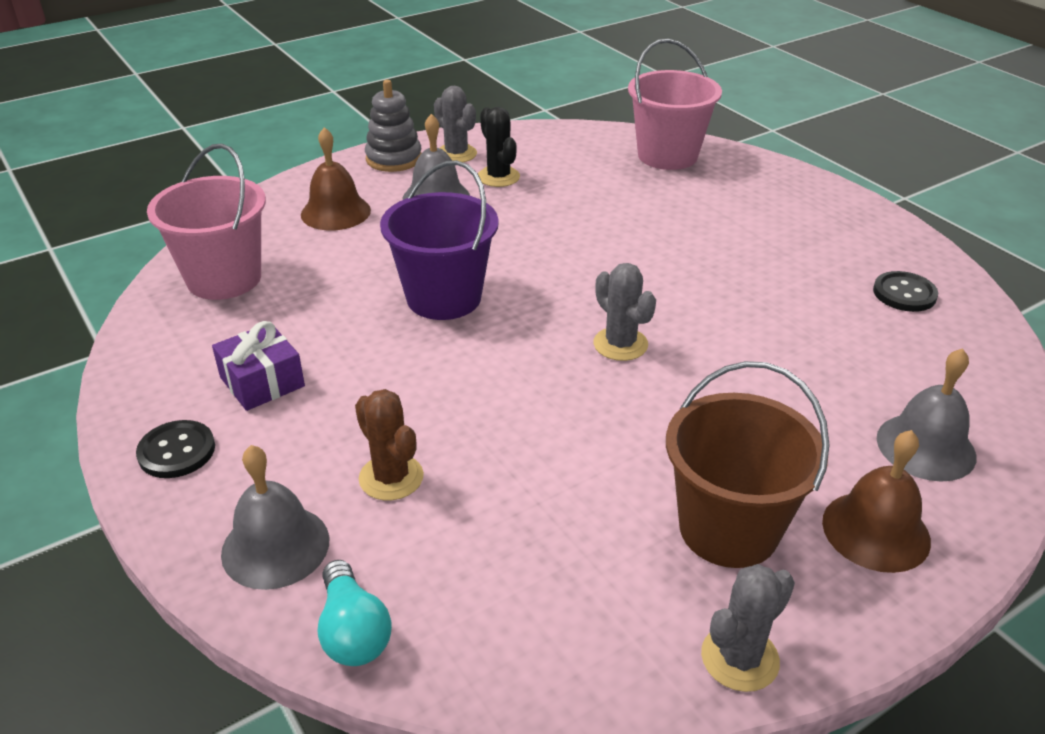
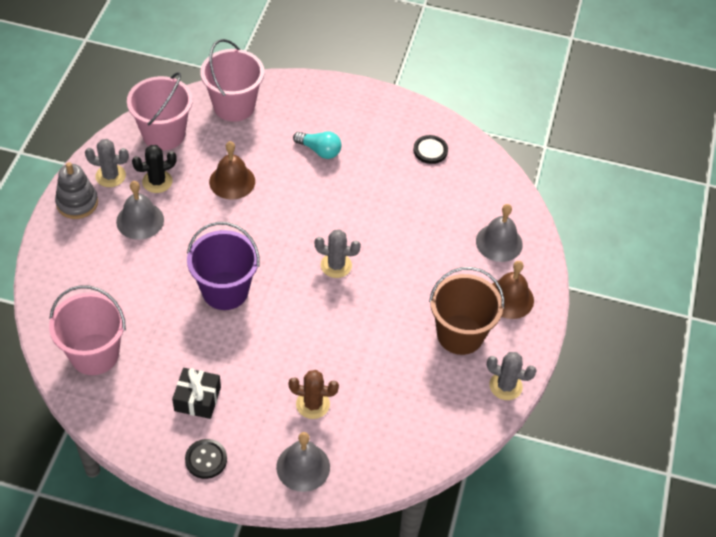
camera: 45 degrees left, 15 degrees up
purple gift [212,321,305,411] -> black gift [172,368,221,419]
brown bell [301,127,371,231] -> brown bell moved to [209,141,255,200]
turquoise light bulb [318,560,392,666] -> turquoise light bulb moved to [293,131,342,159]
black cactus [478,107,520,187] -> black cactus turned 45 degrees counterclockwise [132,145,177,193]
grey cactus [701,564,795,692] -> grey cactus turned 75 degrees counterclockwise [487,352,537,400]
none -> pink bucket [127,72,193,150]

